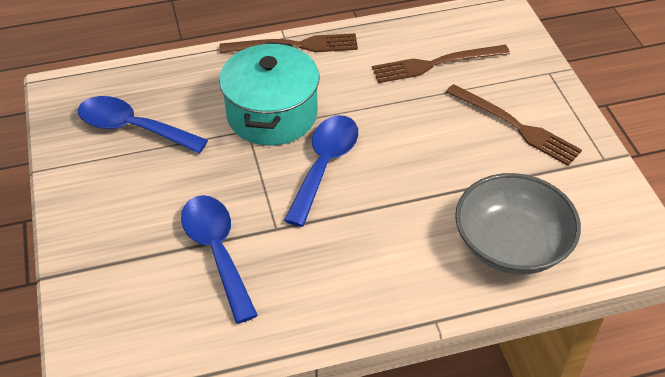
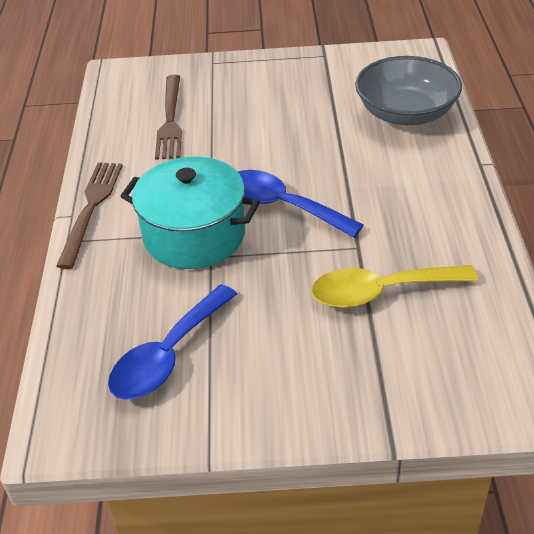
camera: 75 degrees left, 5 degrees down
blue spoon [181,195,258,324] -> yellow spoon [312,265,478,308]
brown fork [446,84,582,166] -> none

